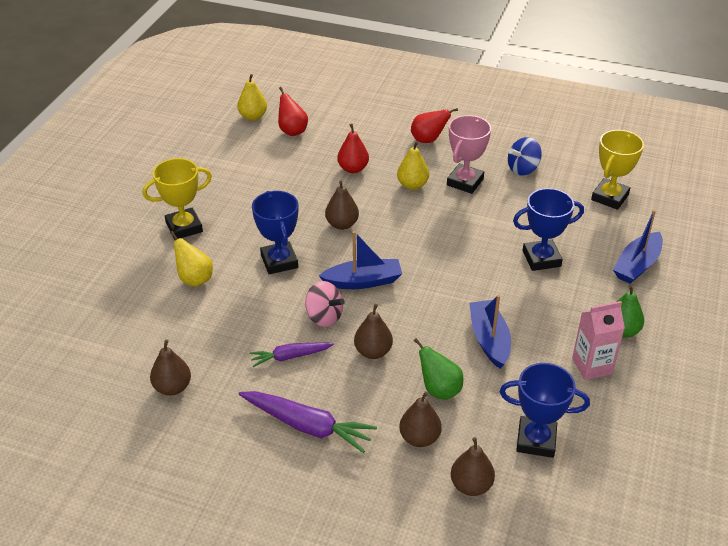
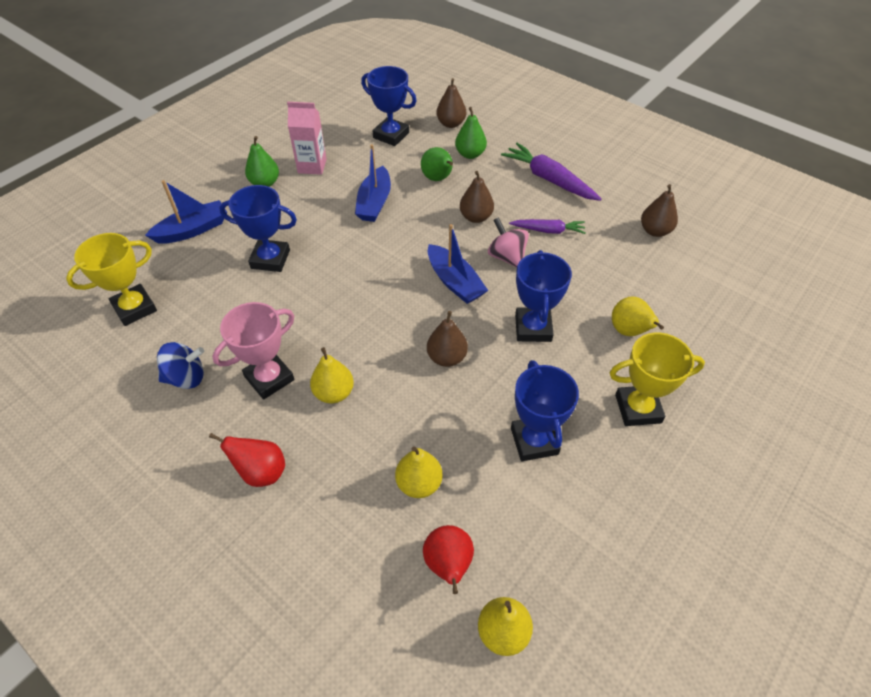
camera: 160 degrees left, 10 degrees up
blue boat [319,231,402,289] -> blue boat turned 135 degrees counterclockwise [428,224,488,304]
red pear [337,124,369,173] -> none
brown pear [399,391,441,447] -> green pear [455,107,487,159]
none -> yellow pear [395,446,443,498]
none -> blue trophy [511,360,579,461]

